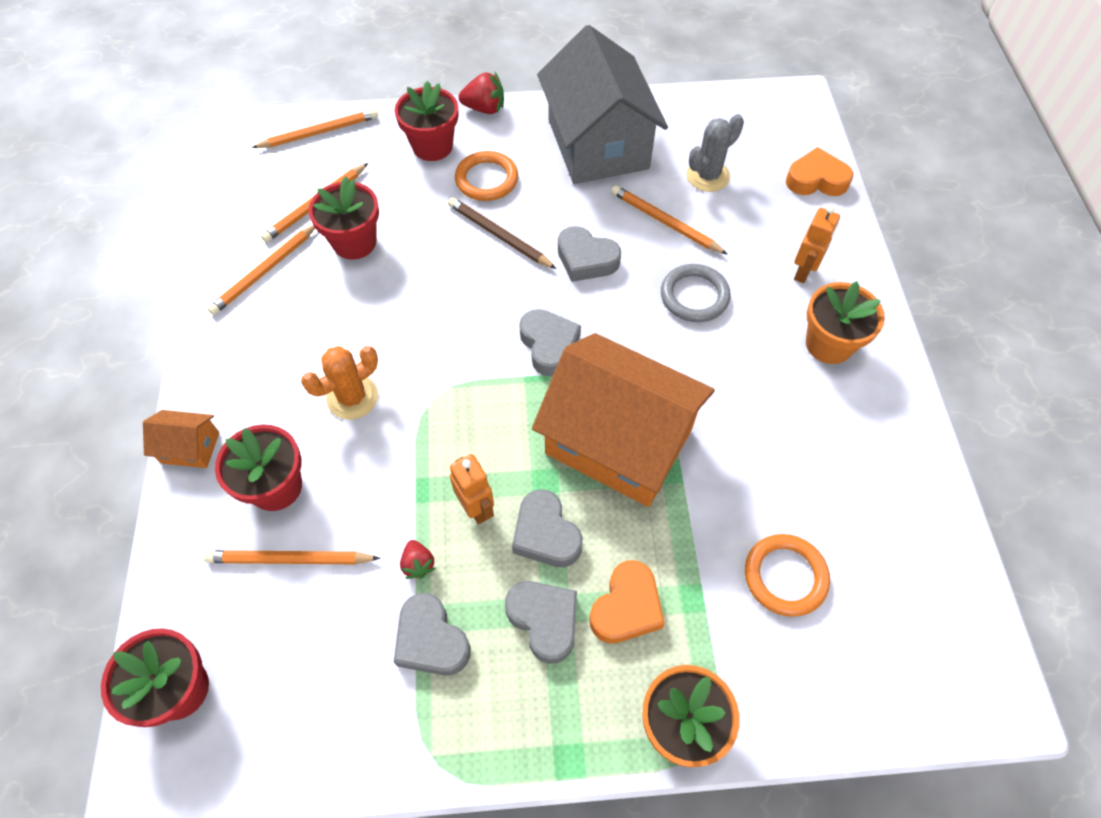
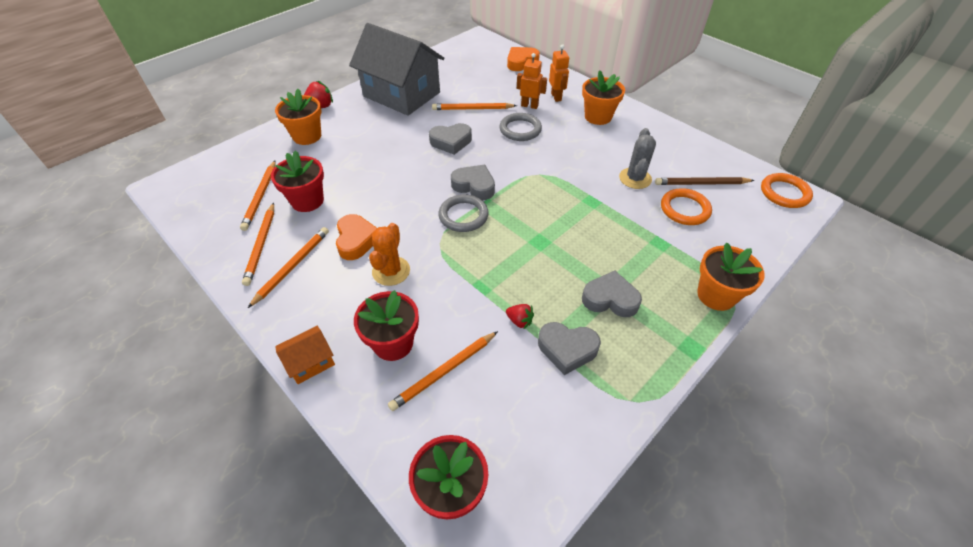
camera: 40 degrees left, 10 degrees down
orange pencil [251,109,378,148] -> orange pencil moved to [248,227,329,308]
red flower pot [395,81,458,161] -> orange flower pot [275,89,321,145]
brown pencil [448,197,556,269] -> brown pencil moved to [655,177,755,185]
orange robot [450,454,494,524] -> orange robot moved to [517,53,547,109]
orange ring [455,151,518,201] -> orange ring moved to [761,173,813,208]
grey heart [512,489,583,567] -> none
orange house [532,333,715,507] -> none
orange heart [589,560,665,643] -> orange heart moved to [336,214,377,260]
grey cactus [686,114,744,192] -> grey cactus moved to [619,128,656,189]
none -> grey ring [439,194,489,232]

